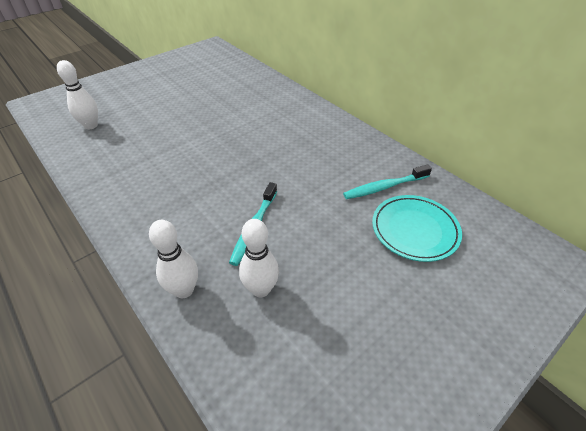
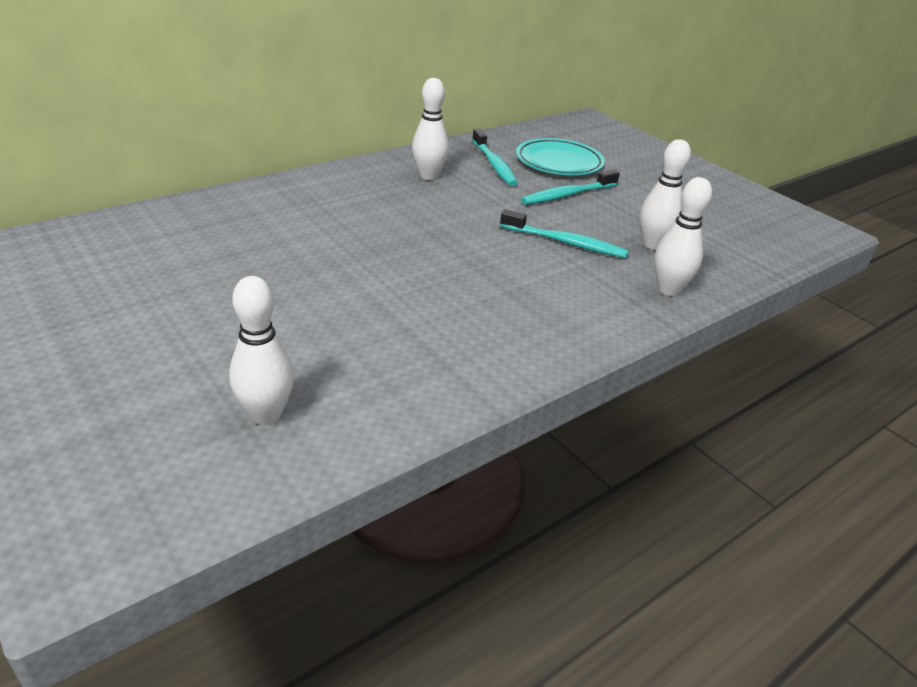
camera: 90 degrees left, 10 degrees down
none -> white bowling pin [412,78,449,180]
none -> turquoise toothbrush [521,170,620,205]

